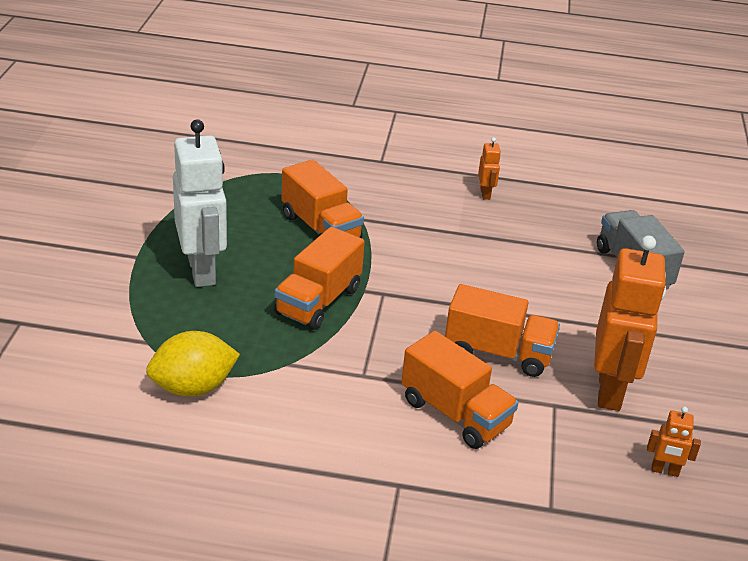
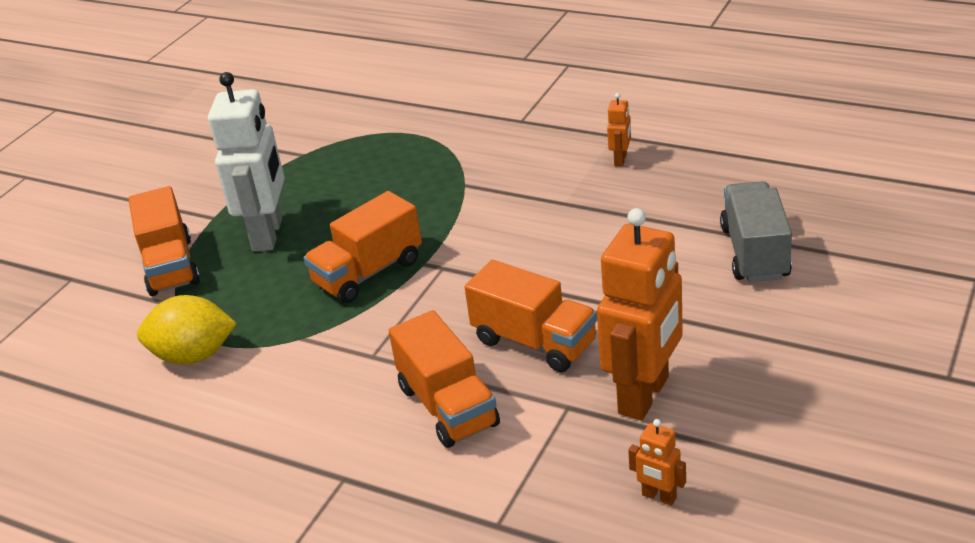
camera: 25 degrees right, 0 degrees up
orange truck [281,159,364,238] -> orange truck moved to [128,186,200,296]

